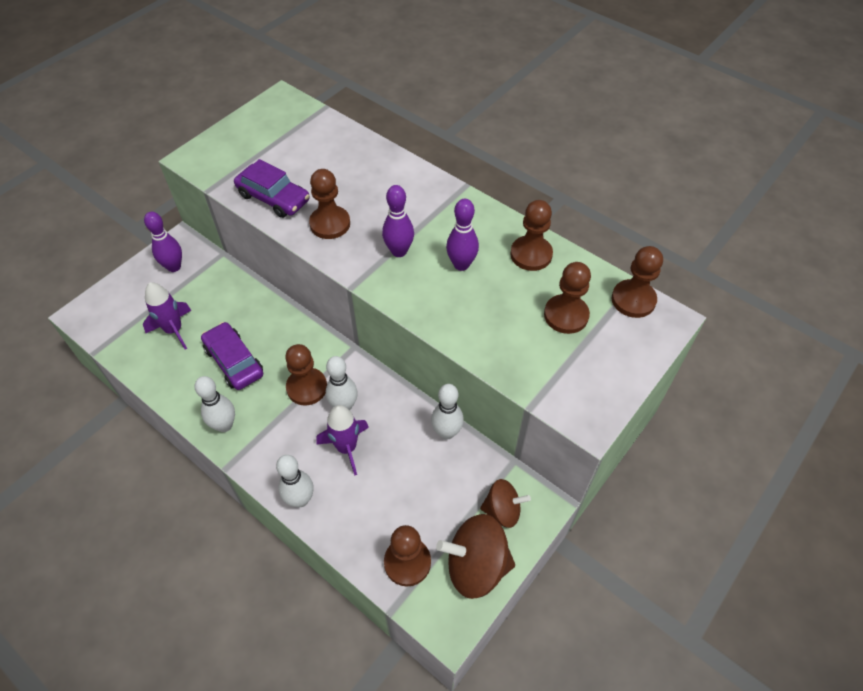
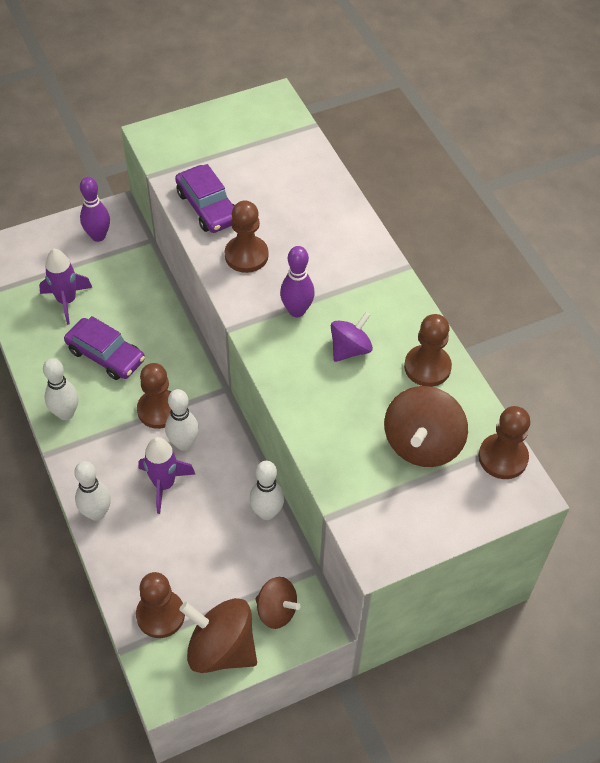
camera: 25 degrees right, 0 degrees up
purple car [201,322,263,390] -> purple car turned 135 degrees clockwise [64,316,145,380]
purple bowling pin [446,199,479,271] -> purple spinning top [331,312,373,362]
brown pawn [544,262,591,334] -> brown spinning top [384,386,468,467]

